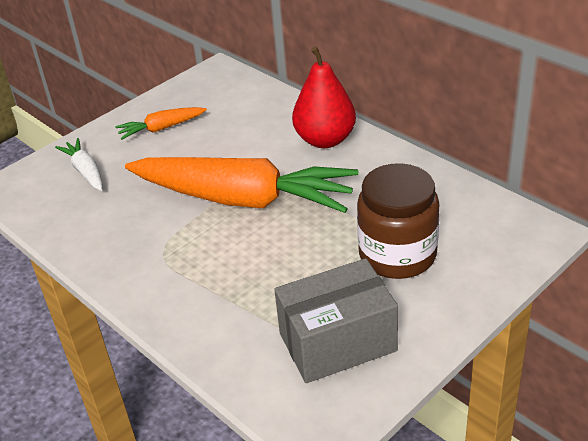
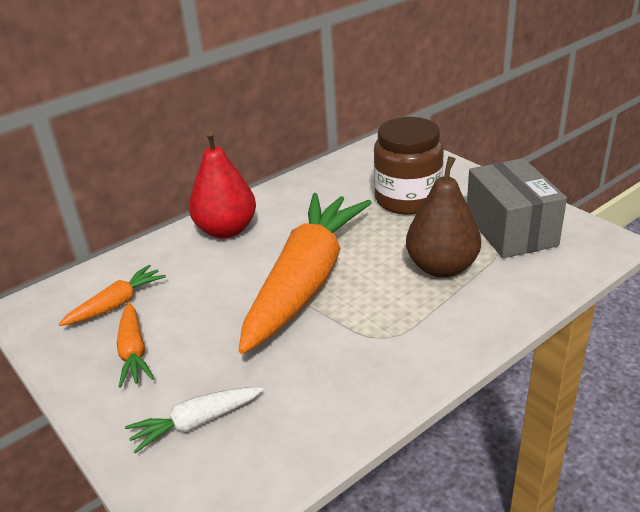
camera: 85 degrees left, 5 degrees down
none -> orange carrot [59,265,166,326]
none -> brown pear [406,156,481,278]

